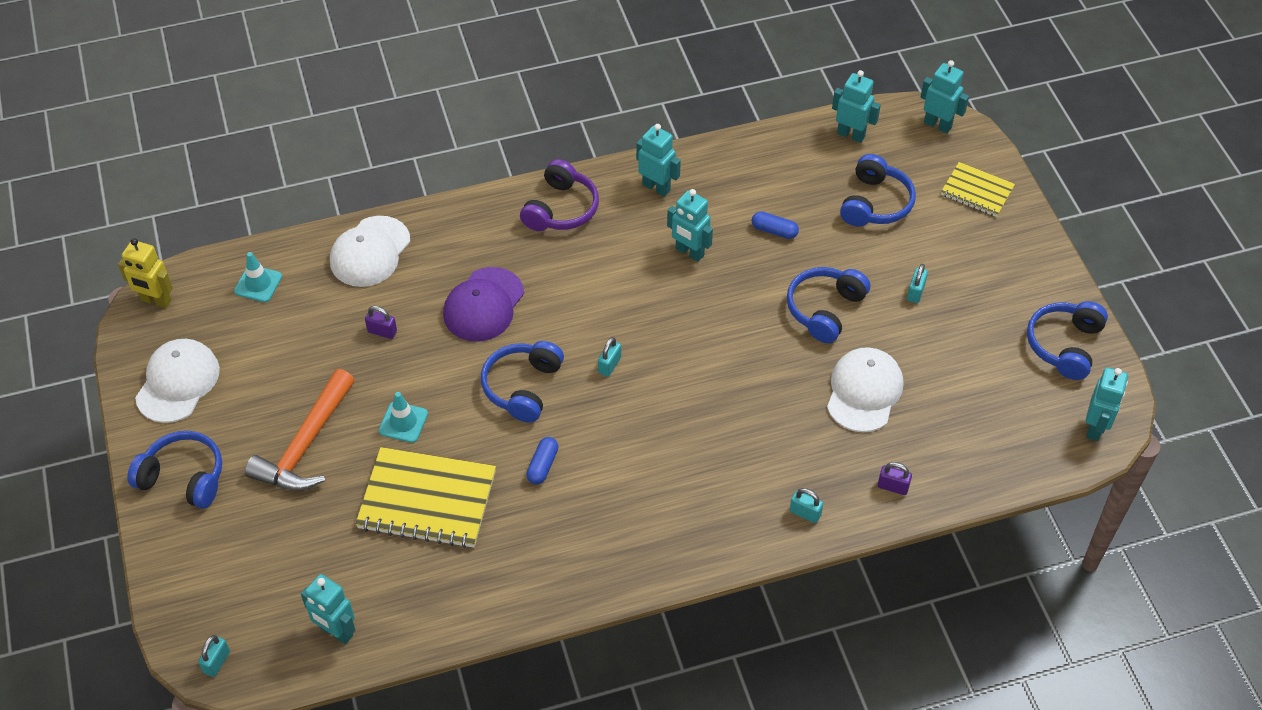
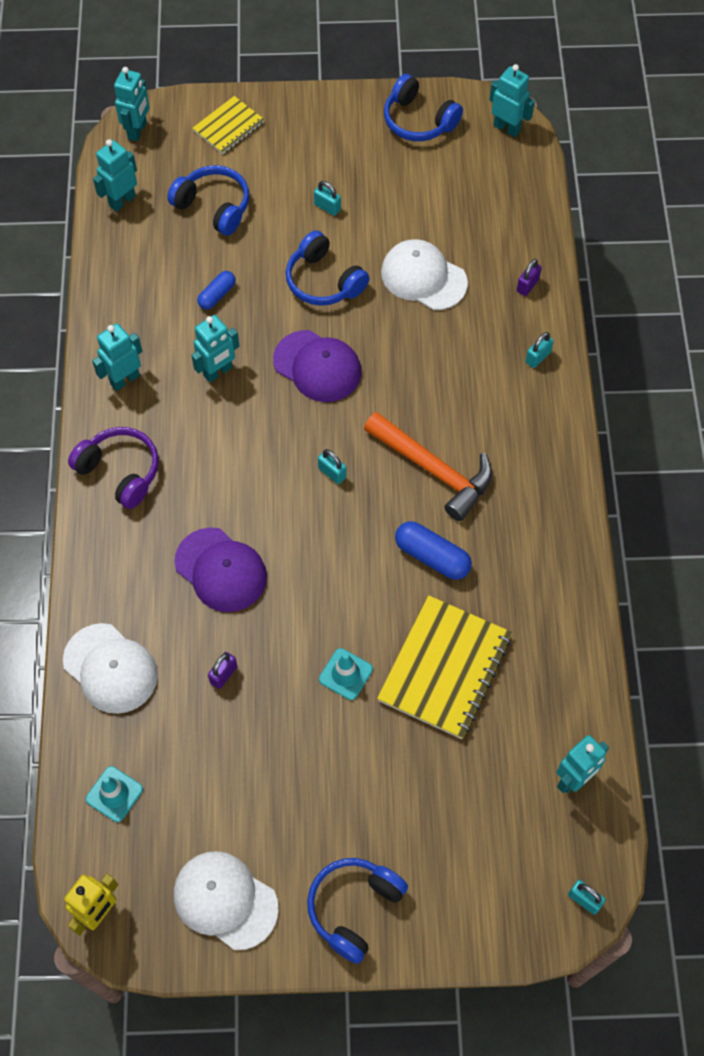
camera: 75 degrees left, 10 degrees up
orange hammer [245,369,355,491] -> orange hammer moved to [364,412,492,521]
blue headphones [481,341,564,423] -> none
blue capsule [526,437,558,485] -> blue capsule [395,521,472,580], size x1.57
turquoise robot [920,60,969,133] -> turquoise robot turned 150 degrees clockwise [114,67,150,142]
none -> purple cap [273,330,361,402]

